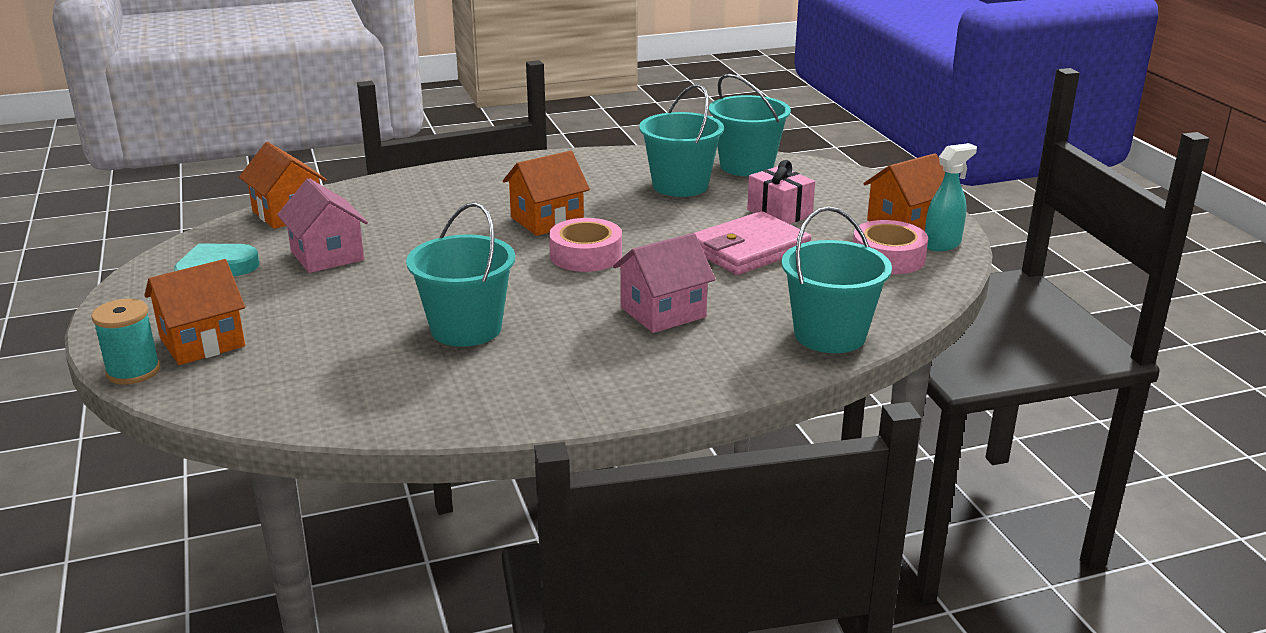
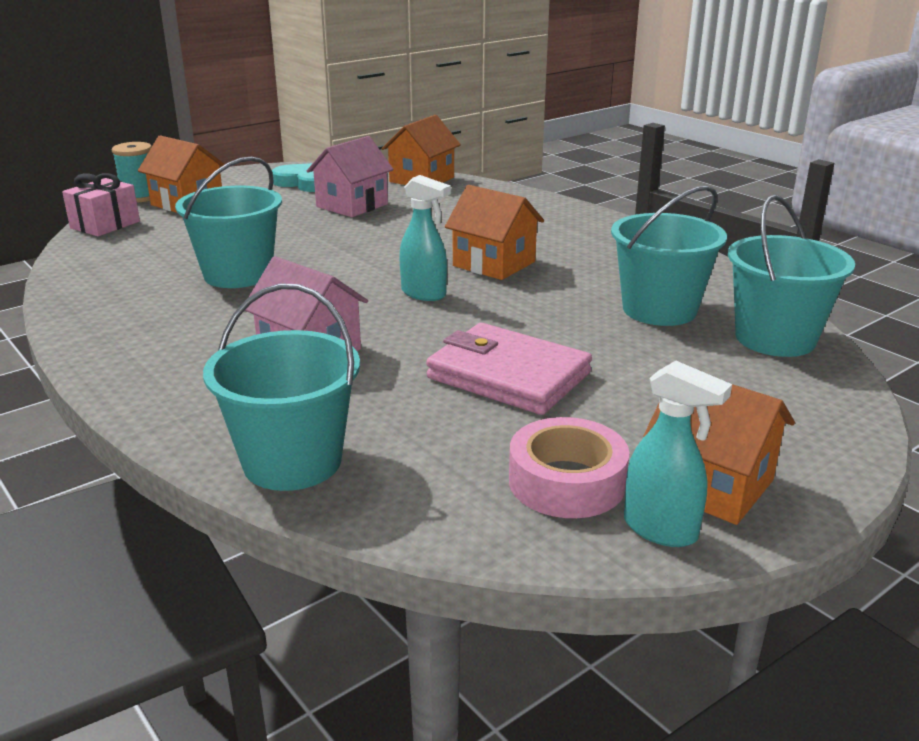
camera: 70 degrees right, 0 degrees up
pink tape [549,218,622,272] -> turquoise spray bottle [399,175,451,301]
pink gift [747,160,815,224] -> pink gift moved to [62,173,140,236]

